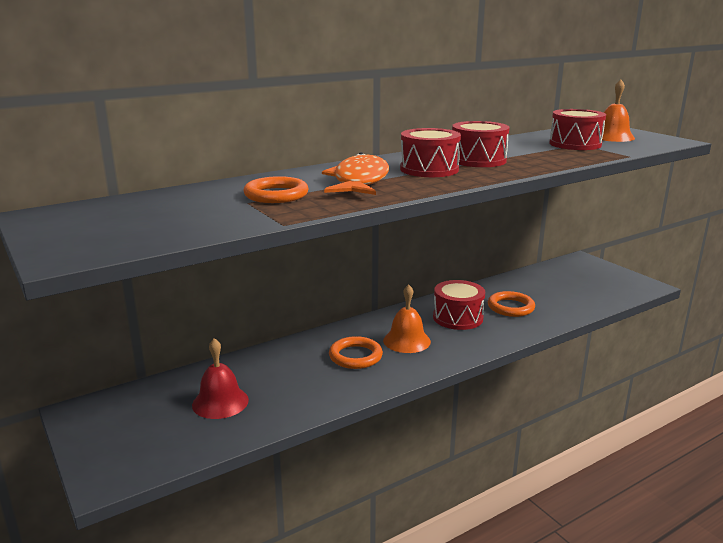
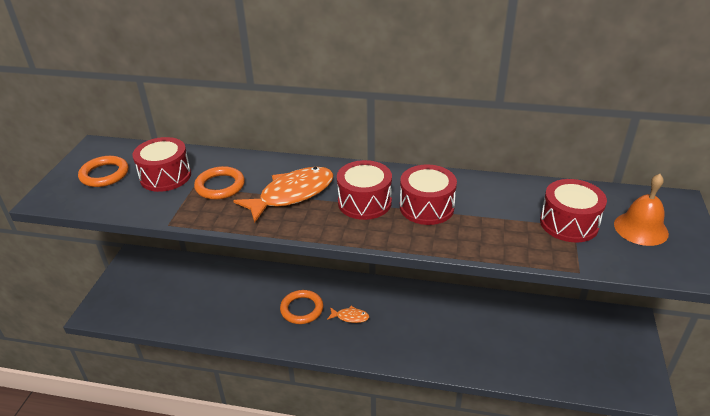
camera: 45 degrees right, 15 degrees up
red bell [192,338,249,419] -> none
orange bell [383,284,431,353] -> orange fish [327,306,369,323]
red drum [433,280,485,330] -> red drum moved to [132,137,191,192]
orange ring [488,291,535,317] -> orange ring moved to [78,156,128,187]

